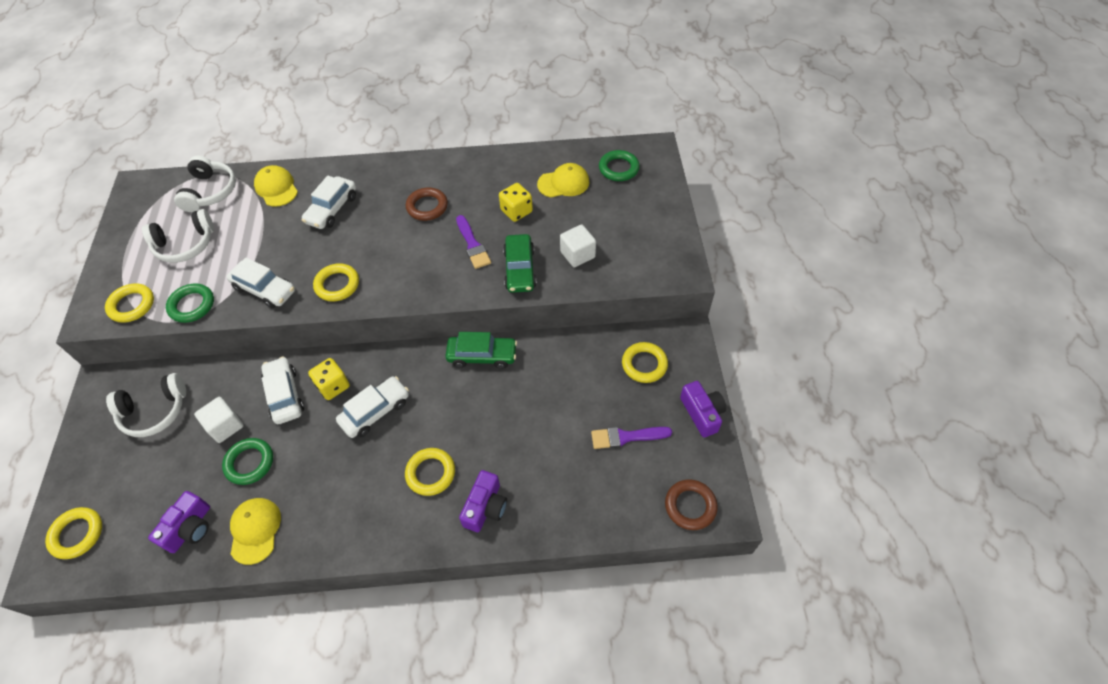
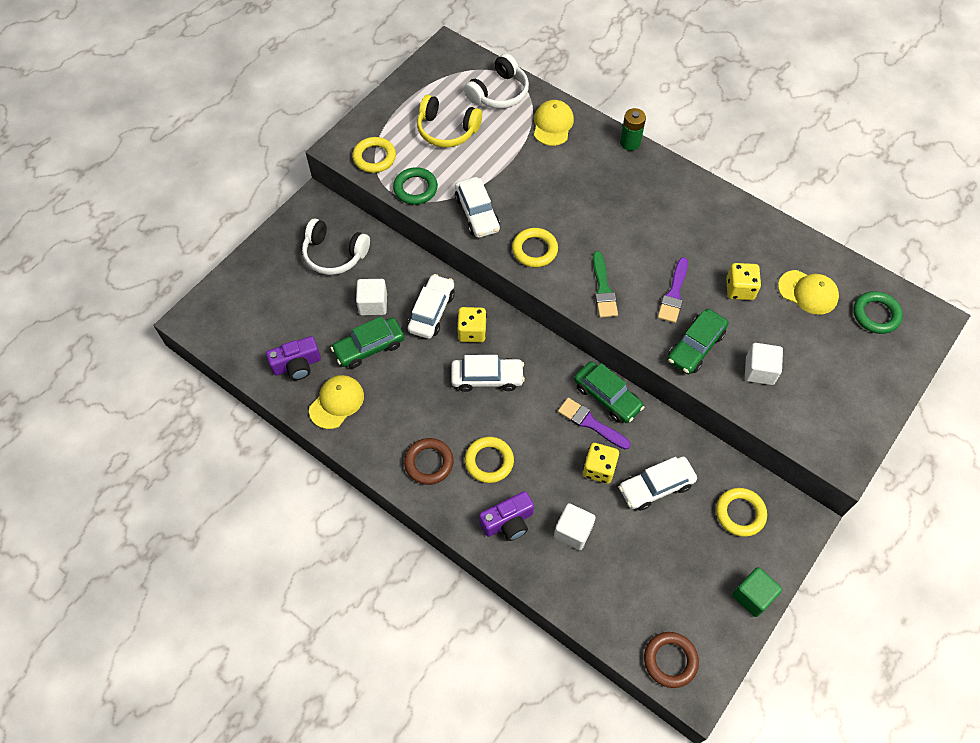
camera: 40 degrees right, 5 degrees up
yellow ring [45,507,102,559] -> none
white headphones [142,209,214,263] -> yellow headphones [417,95,482,147]
green ring [222,438,273,485] -> green car [331,316,405,368]
white car [302,176,356,229] -> white car moved to [619,456,697,511]
brown ring [406,188,448,221] -> brown ring moved to [404,438,454,485]
purple brush [591,427,672,449] -> purple brush moved to [558,398,631,450]
purple camera [680,381,726,438] -> green cube [732,567,782,617]
none -> white cube [554,503,596,550]
none -> yellow dice [583,443,619,484]
none -> green brush [593,251,618,318]
none -> green battery [620,108,646,151]

